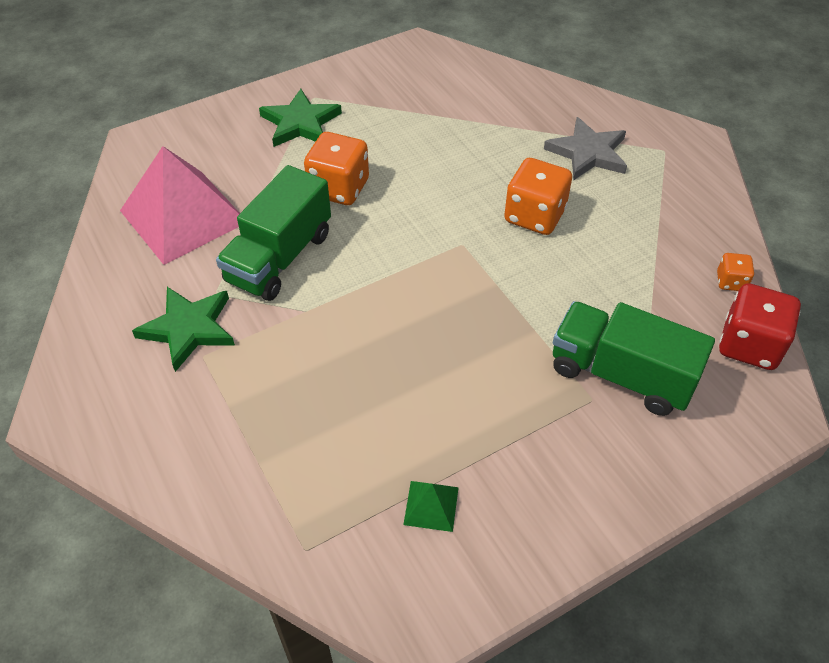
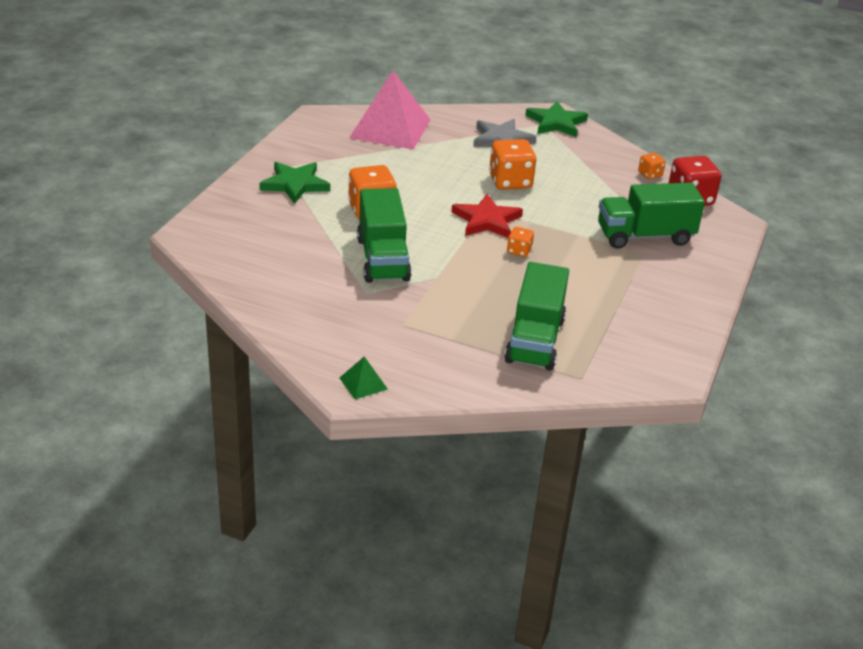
camera: 40 degrees left, 15 degrees down
pink pyramid [120,146,240,265] -> pink pyramid moved to [349,71,430,150]
green star [132,287,235,372] -> green star moved to [525,101,588,137]
green pyramid [403,481,459,532] -> green pyramid moved to [340,356,388,399]
none -> red star [451,194,523,238]
none -> green truck [504,262,569,371]
none -> orange dice [507,227,534,257]

